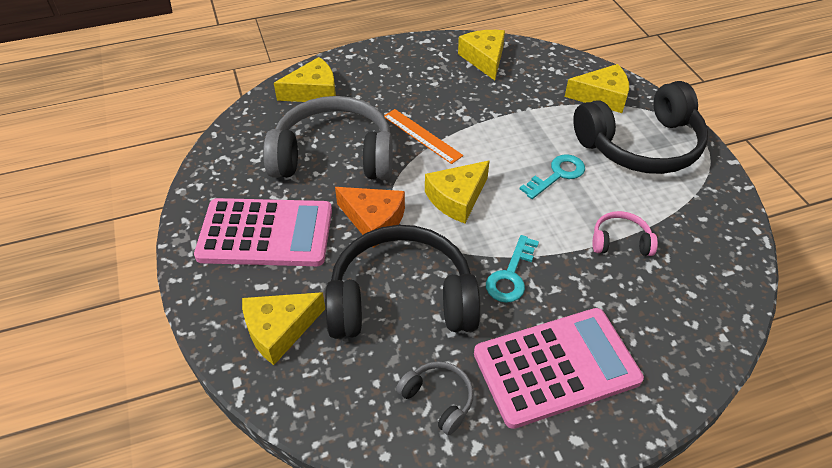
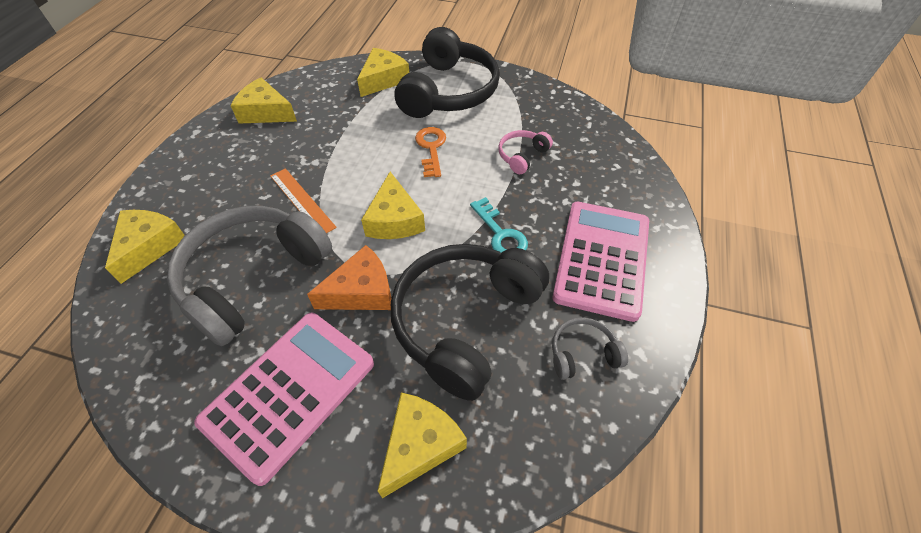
camera: 55 degrees left, 5 degrees up
yellow cheese [242,292,325,365] -> yellow cheese turned 150 degrees counterclockwise [378,393,467,498]
orange ruler [384,109,463,164] -> orange ruler turned 60 degrees clockwise [270,168,337,233]
turquoise key [520,154,585,199] -> orange key [415,127,446,177]

